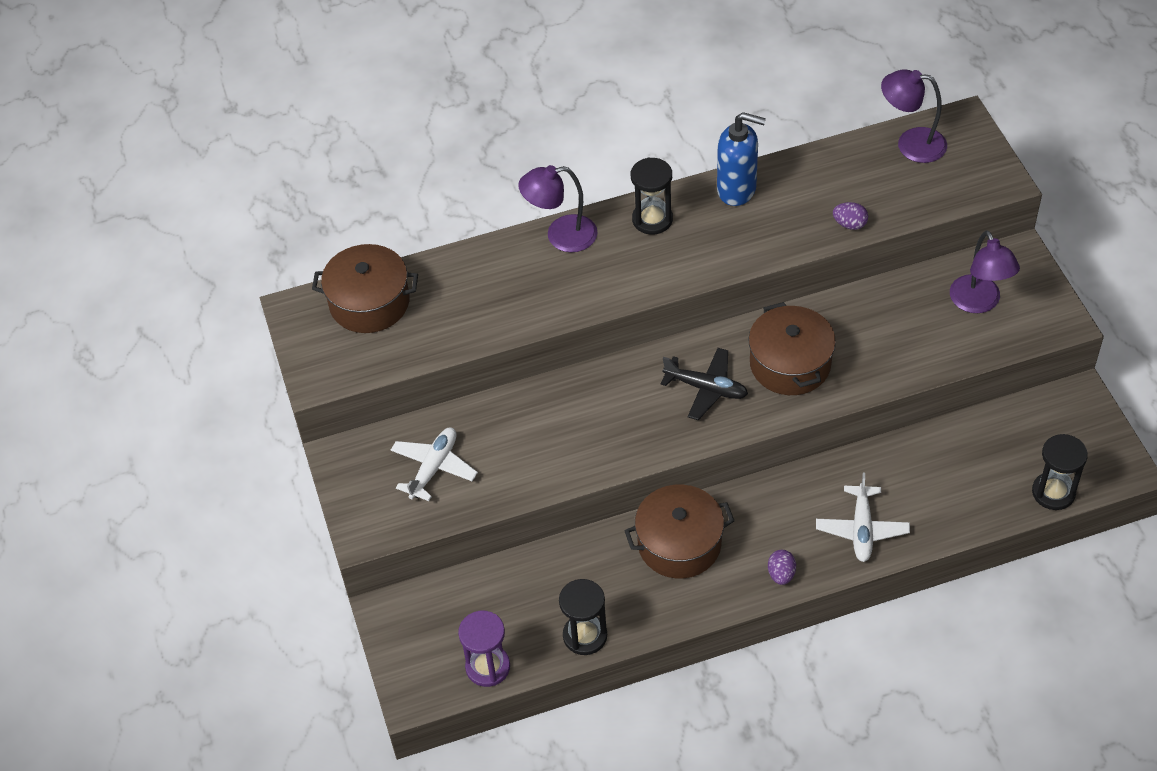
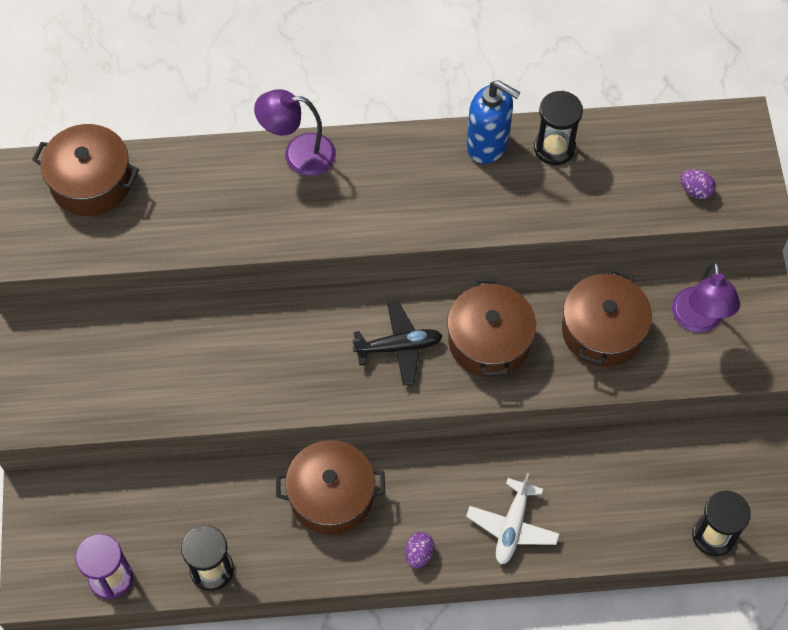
camera: 10 degrees right, 10 degrees up
white plane [391,428,478,501] -> none
black hourglass [631,158,673,235] -> black hourglass moved to [534,91,583,165]
black plane [661,348,748,420] -> black plane turned 45 degrees counterclockwise [352,301,442,386]
purple egg [833,202,868,230] -> purple egg moved to [680,169,716,199]
purple lamp [881,69,947,163] -> none
none -> brown pot [562,269,652,367]

